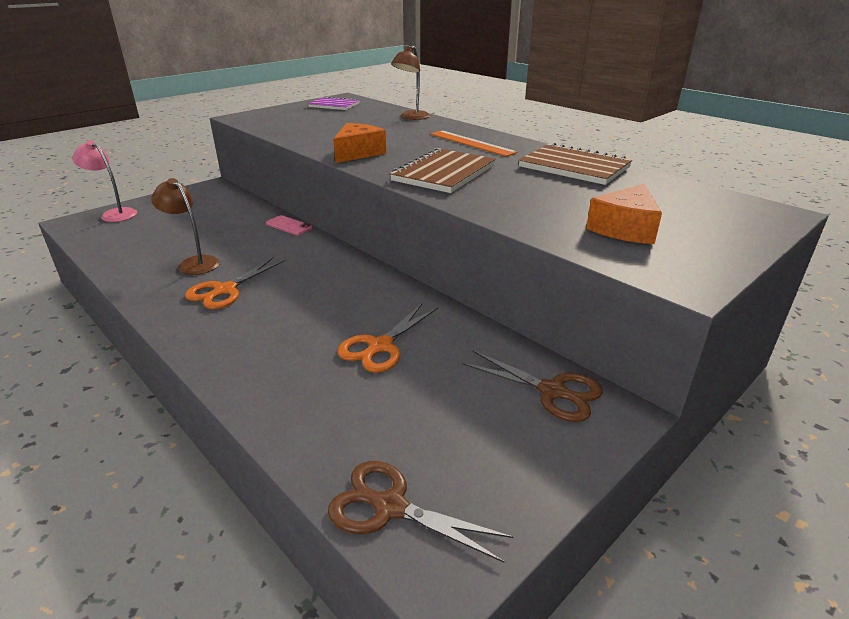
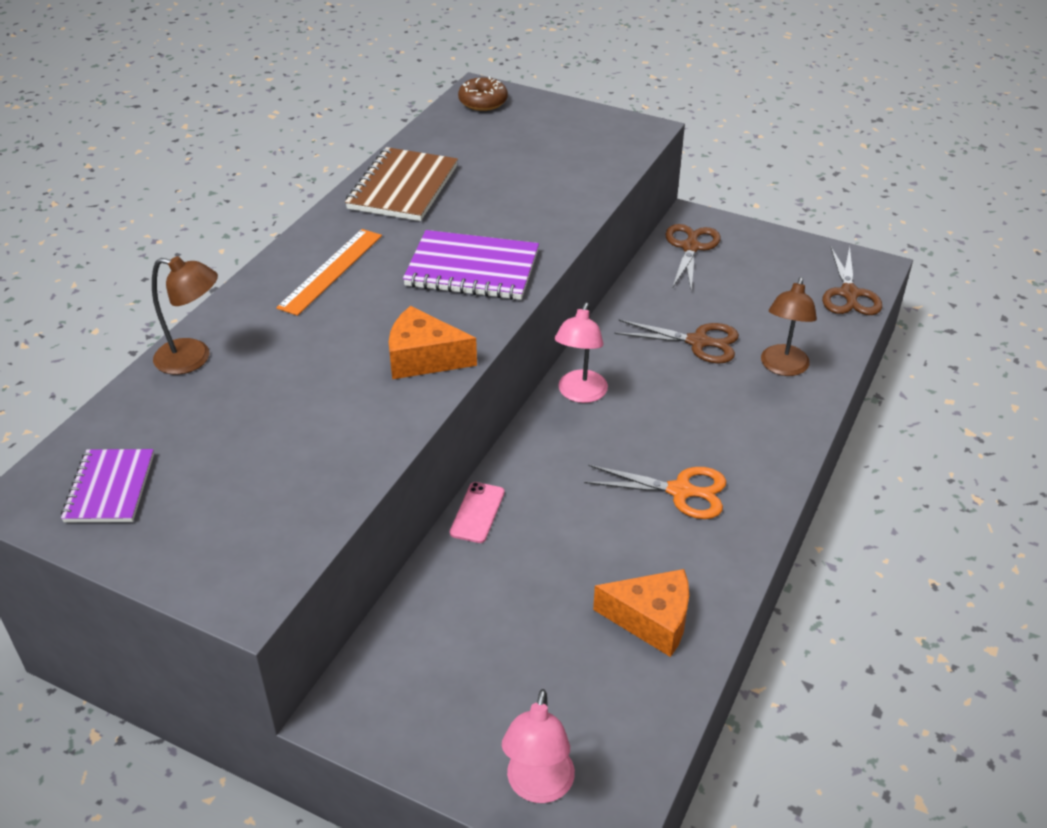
camera: 110 degrees left, 10 degrees up
brown lamp [151,178,220,275] -> brown lamp moved to [761,277,817,376]
orange scissors [338,304,438,373] -> brown scissors [614,320,739,363]
brown notebook [390,148,496,193] -> purple notebook [403,230,539,300]
orange cheese [586,184,662,244] -> orange cheese moved to [593,569,689,657]
none -> brown donut [458,76,508,111]
none -> pink lamp [554,303,608,403]

